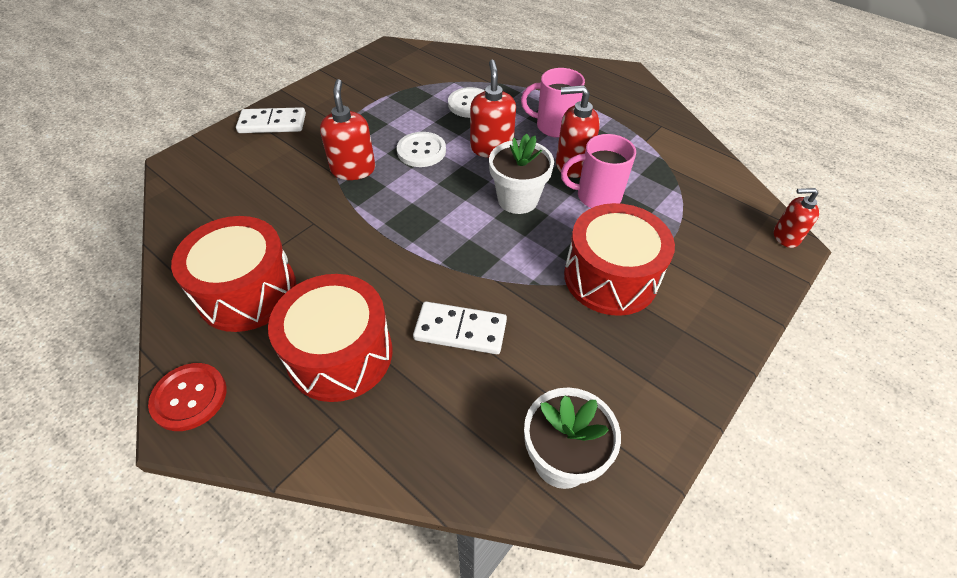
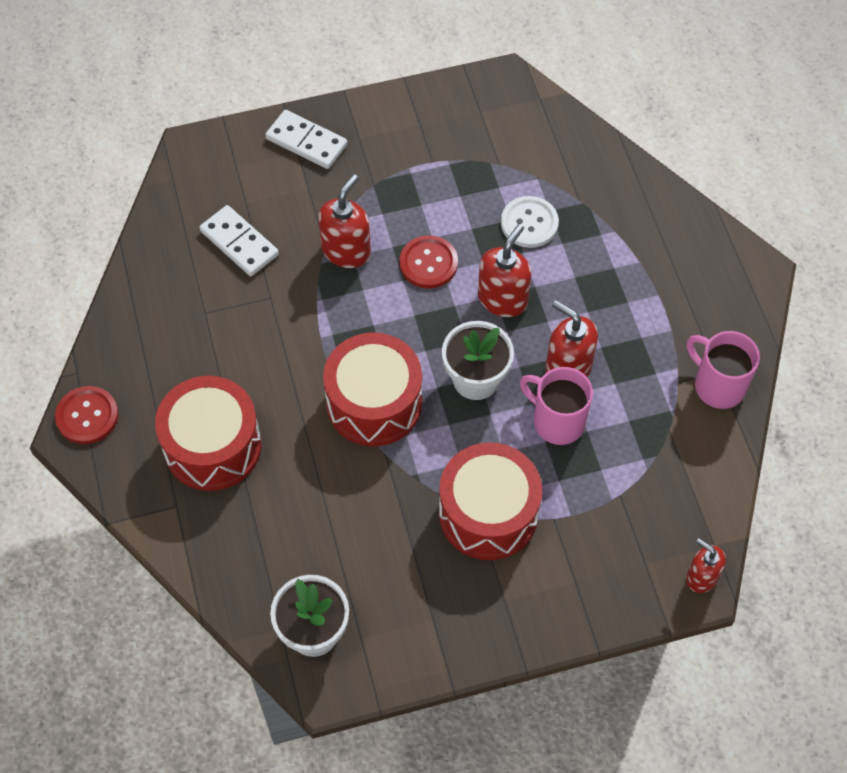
camera: 35 degrees right, 10 degrees up
red drum [171,216,297,332] -> red drum moved to [323,332,422,446]
white button [397,132,446,167] -> red button [399,235,458,288]
white domino [413,302,507,354] -> white domino moved to [199,205,279,276]
pink mug [521,68,585,138] -> pink mug moved to [687,331,760,409]

